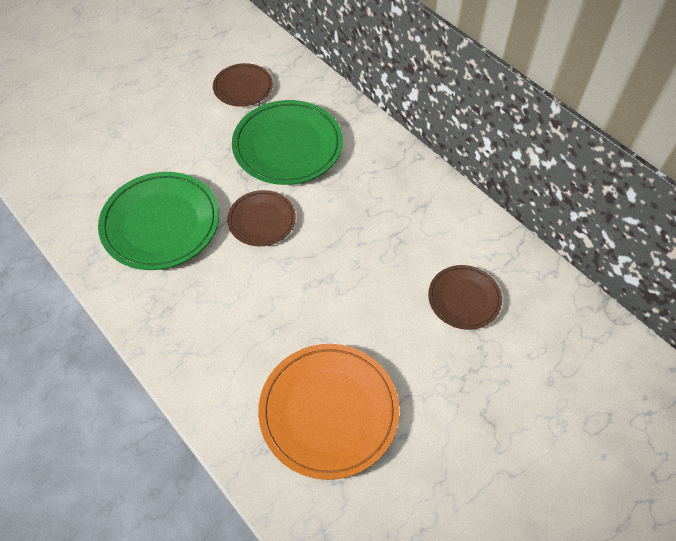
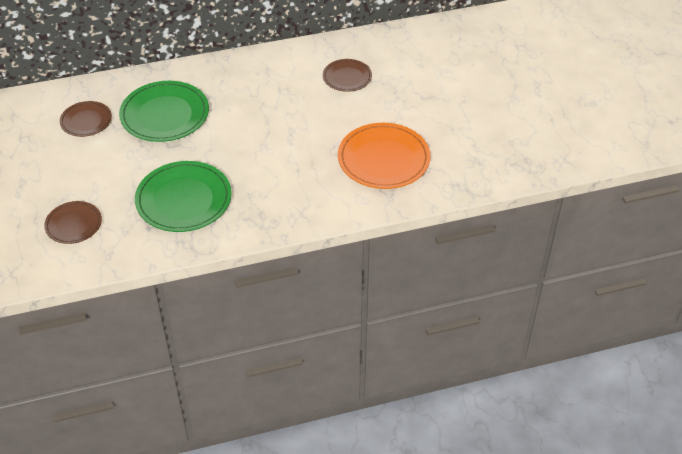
camera: 65 degrees left, 10 degrees down
brown plate [227,190,296,246] -> brown plate moved to [44,201,102,244]

